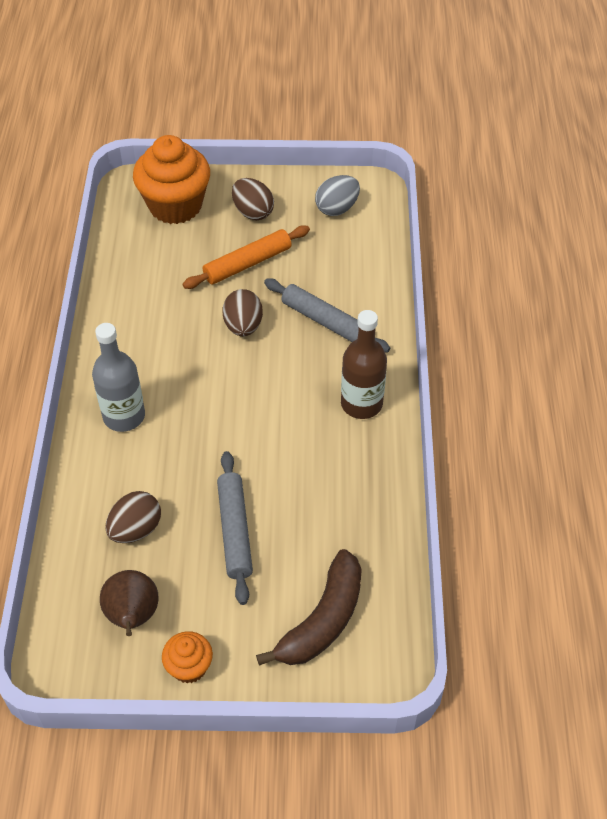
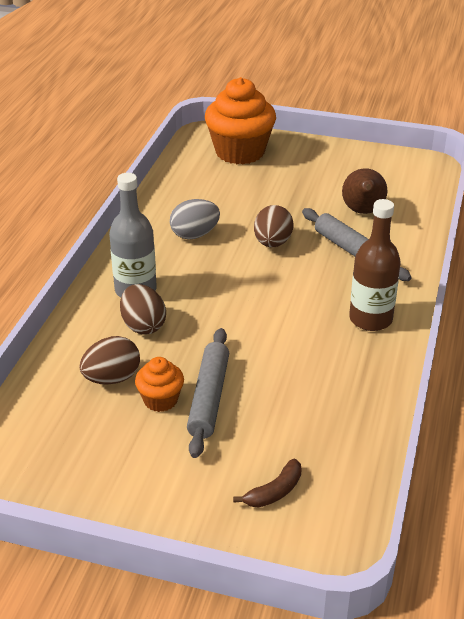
camera: 15 degrees right, 15 degrees down
brown pear [100,570,158,636] -> brown pear moved to [342,168,387,214]
orange cupcake [162,631,213,683] -> orange cupcake moved to [135,357,184,412]
orange rolling pin [182,225,310,289] -> none
brown egg [232,178,274,220] -> brown egg moved to [120,284,166,335]
brown banana [256,549,362,666] -> brown banana [233,459,302,508], size x0.51
grey egg [315,175,360,216] -> grey egg moved to [170,199,220,239]

